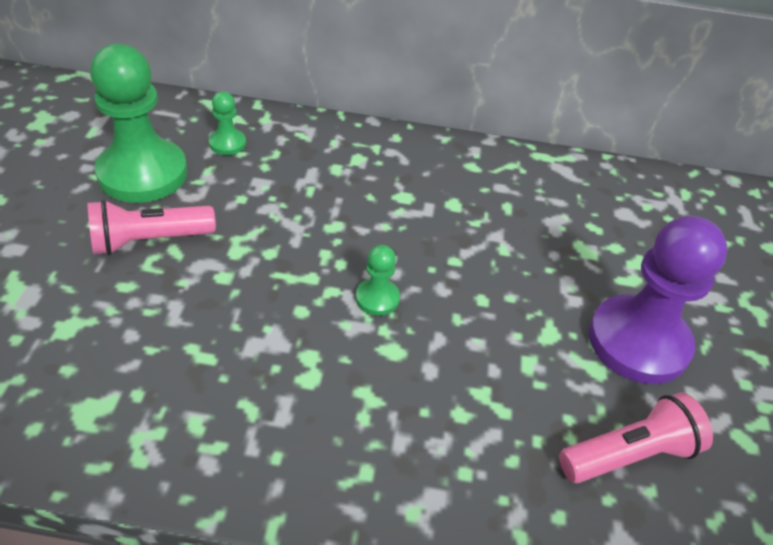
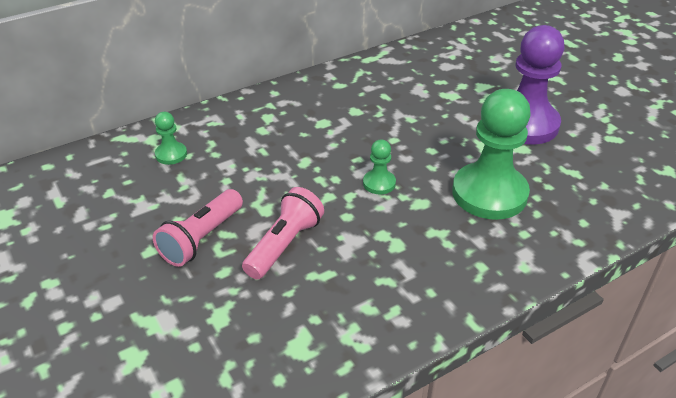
camera: 35 degrees left, 5 degrees down
green pawn [90,44,188,203] -> green pawn moved to [452,89,531,220]
pink flashlight [559,393,713,484] -> pink flashlight moved to [242,187,324,280]

